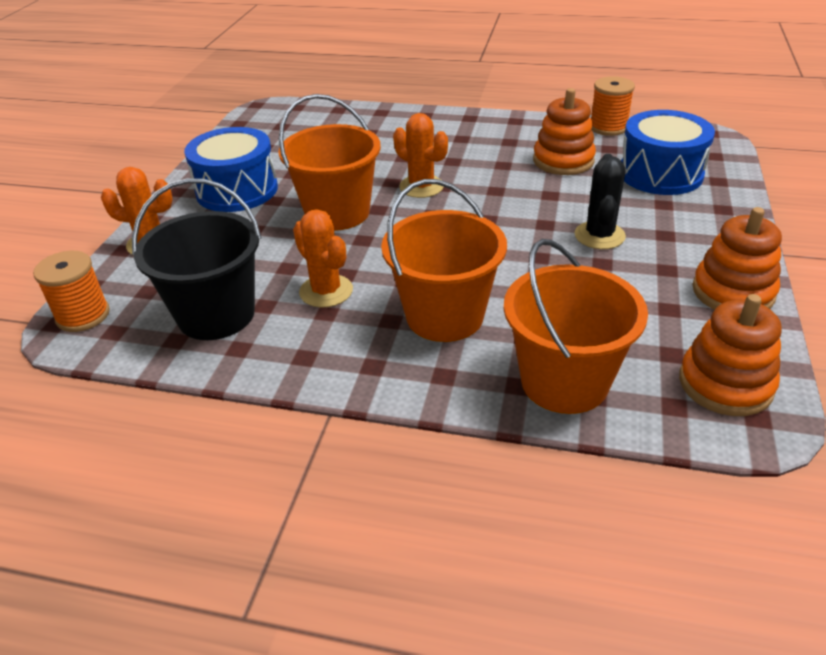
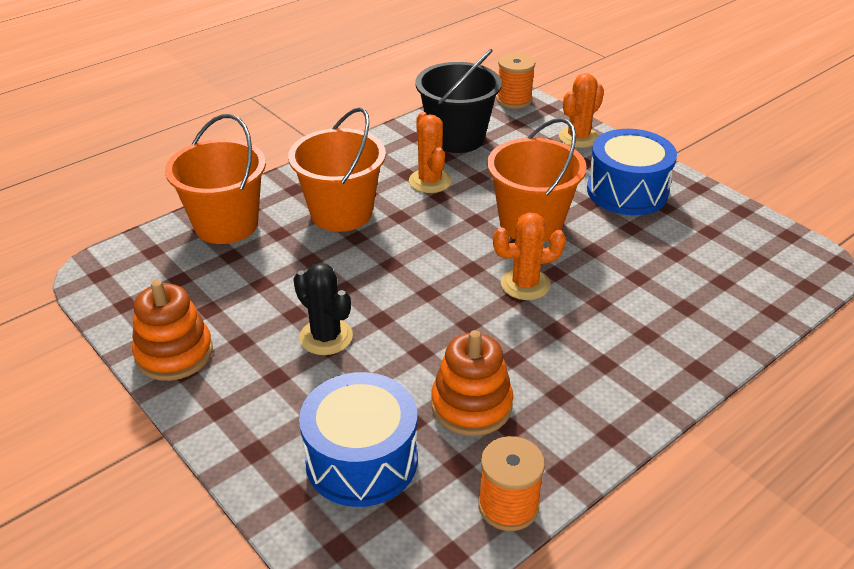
camera: 125 degrees right, 0 degrees up
orange cactus [293,209,353,307] -> orange cactus turned 75 degrees clockwise [409,112,452,193]
orange stacking toy [679,294,782,416] -> none

